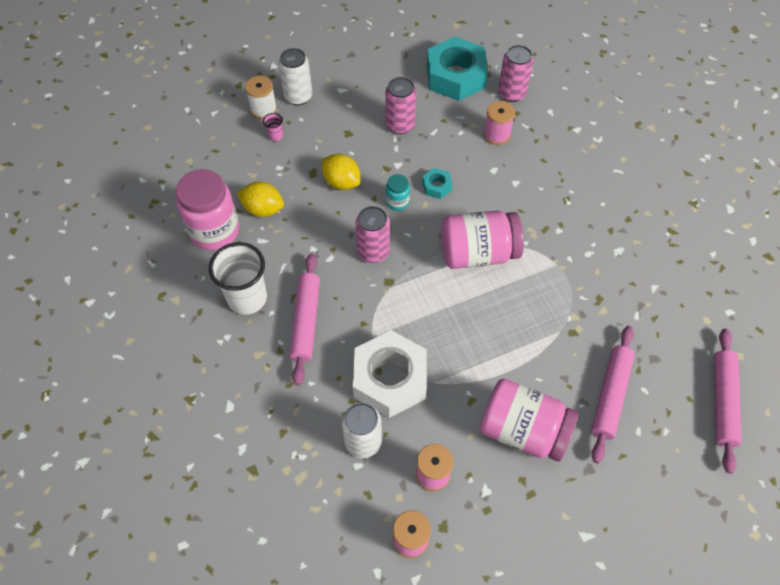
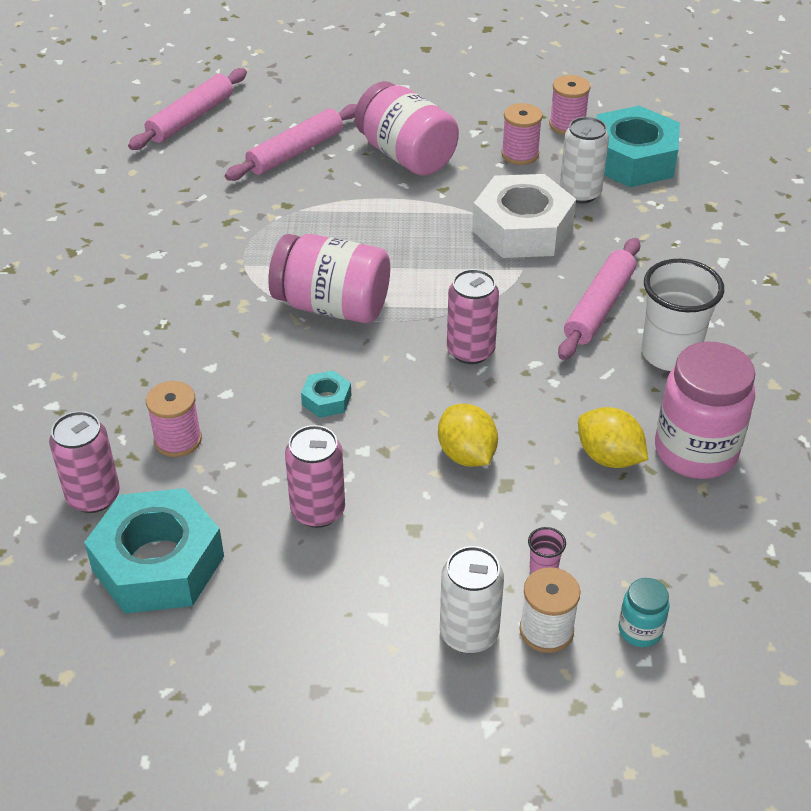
camera: 155 degrees left, 15 degrees down
turquoise jar [386,174,410,211] -> turquoise jar moved to [619,578,670,647]
none -> turquoise nut [596,106,680,187]

